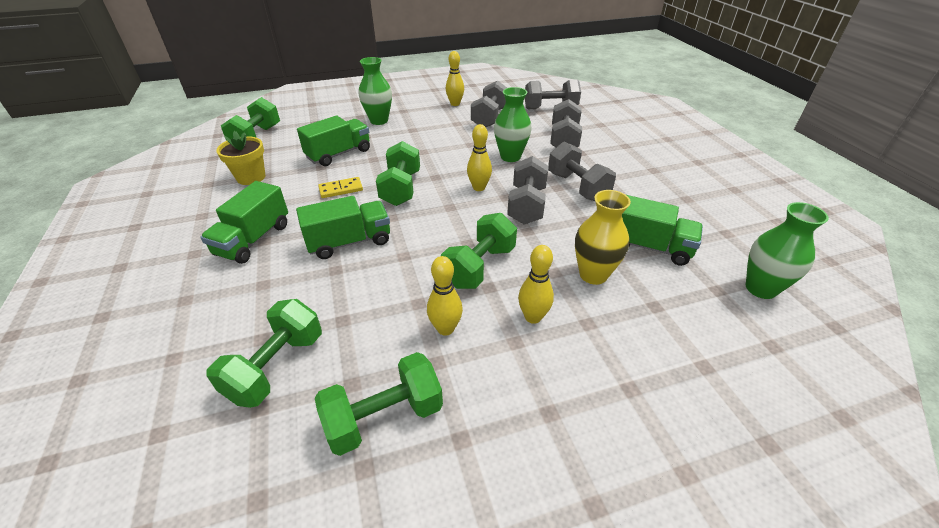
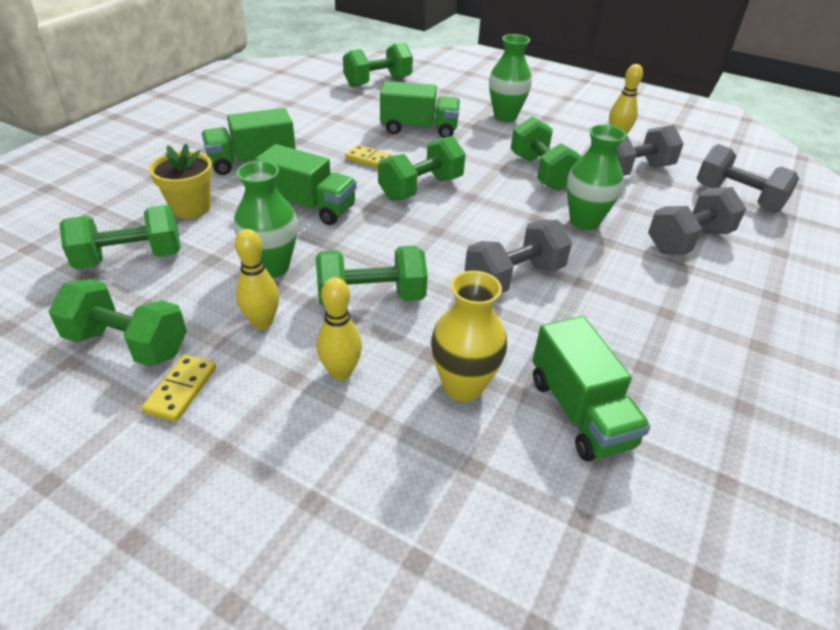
camera: 45 degrees right, 0 degrees up
yellow flower pot [216,131,266,185] -> yellow flower pot moved to [149,143,213,219]
yellow bowling pin [467,124,492,191] -> none
grey dumbbell [548,142,616,201] -> none
green vase [746,202,829,299] -> green vase moved to [234,161,298,278]
none -> yellow domino [141,355,216,422]
none -> green dumbbell [511,116,582,191]

